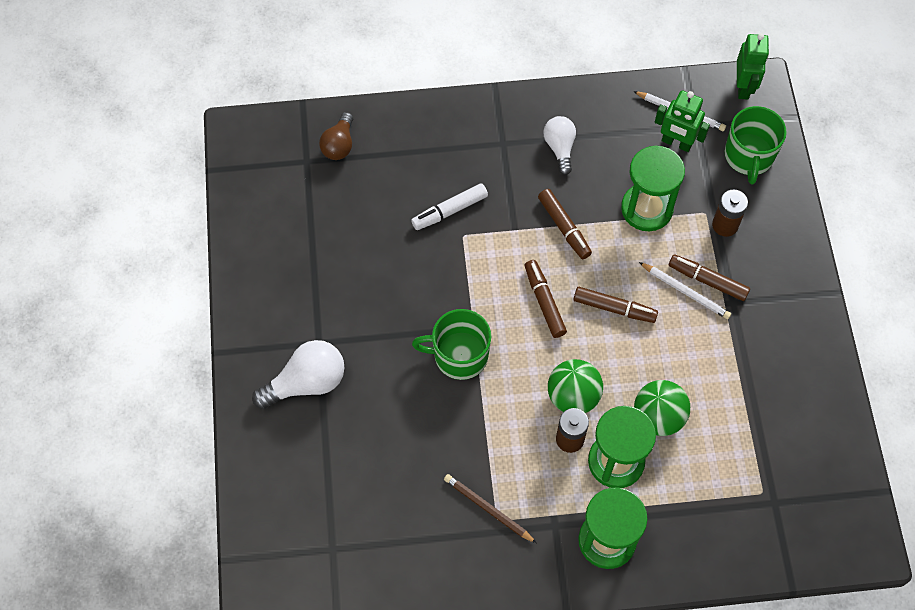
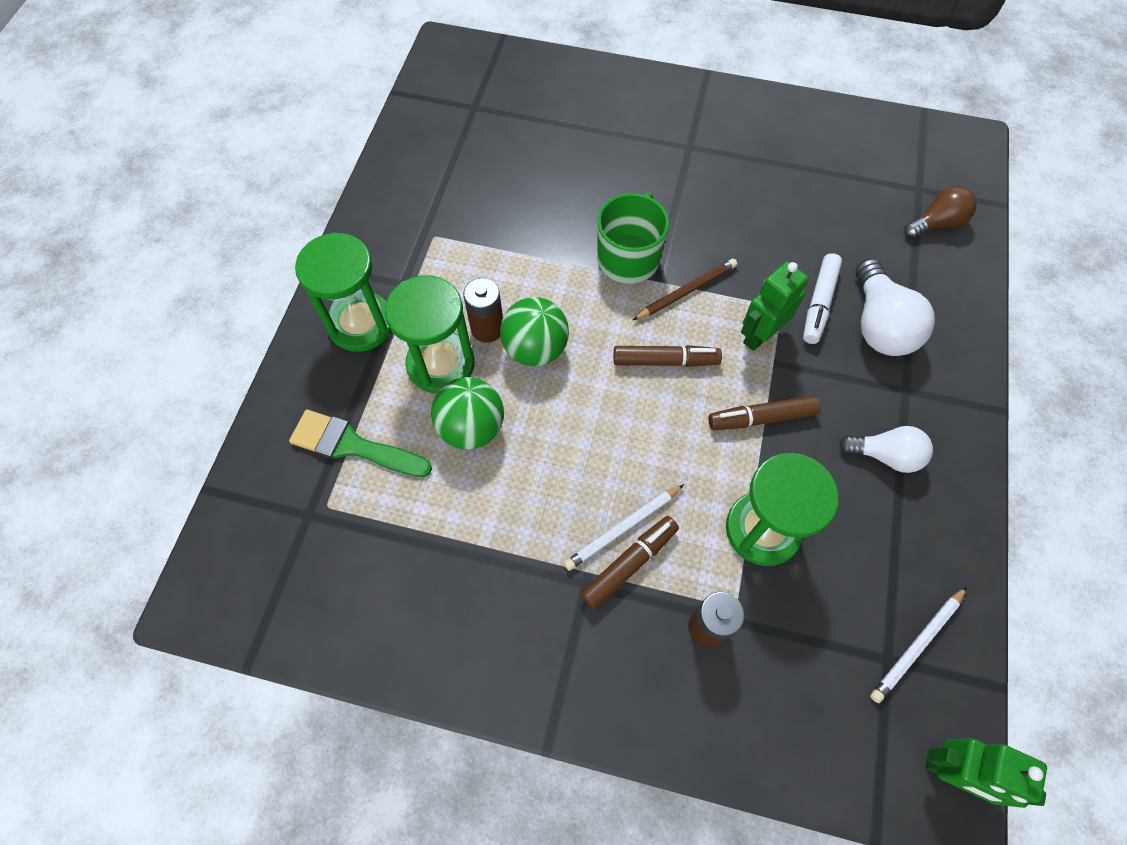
camera: 110 degrees right, 0 degrees up
white light bulb [252,340,344,409] -> white light bulb moved to [855,259,935,356]
brown light bulb [319,112,353,160] -> brown light bulb turned 120 degrees clockwise [904,186,977,238]
white marker [411,184,488,230] -> white marker turned 150 degrees counterclockwise [803,253,842,344]
brown pencil [444,474,536,543] -> brown pencil moved to [633,259,737,320]
brown marker [573,287,658,323] -> none
green robot [655,90,710,152] -> green robot moved to [741,261,808,351]
green mug [725,106,787,185] -> none
none -> green brush [289,410,432,477]

